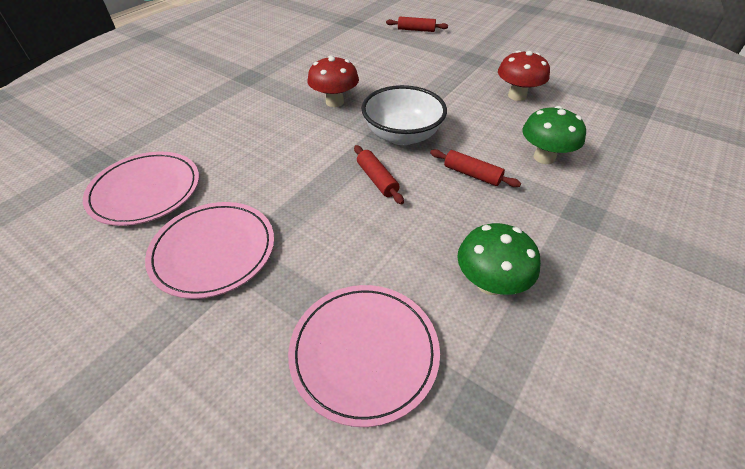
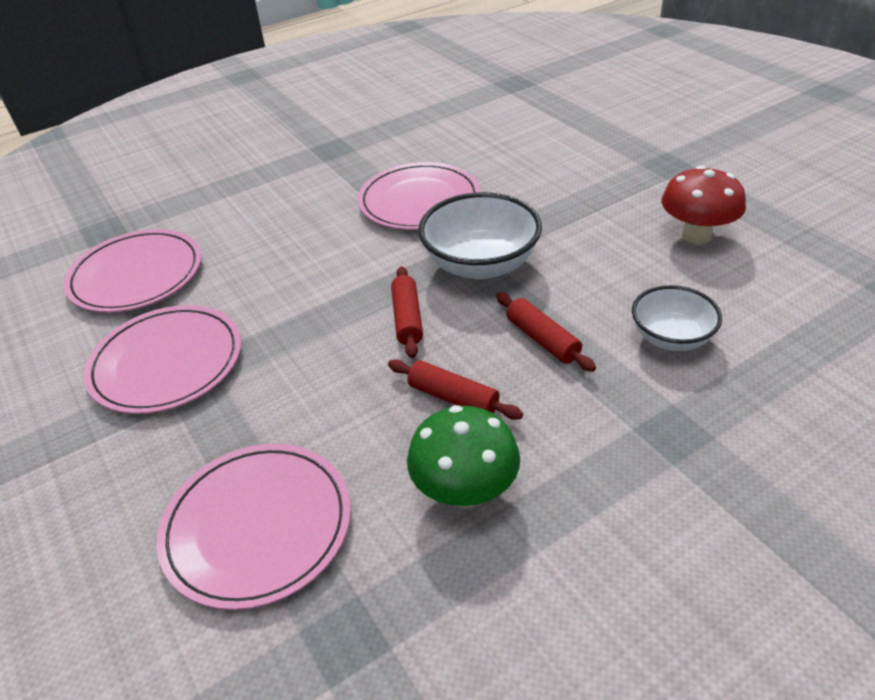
camera: 25 degrees right, 5 degrees down
red mushroom [307,56,359,107] -> pink plate [358,162,480,230]
red rolling pin [386,17,448,32] -> red rolling pin moved to [388,359,523,420]
green mushroom [523,106,586,164] -> white bowl [632,285,722,351]

